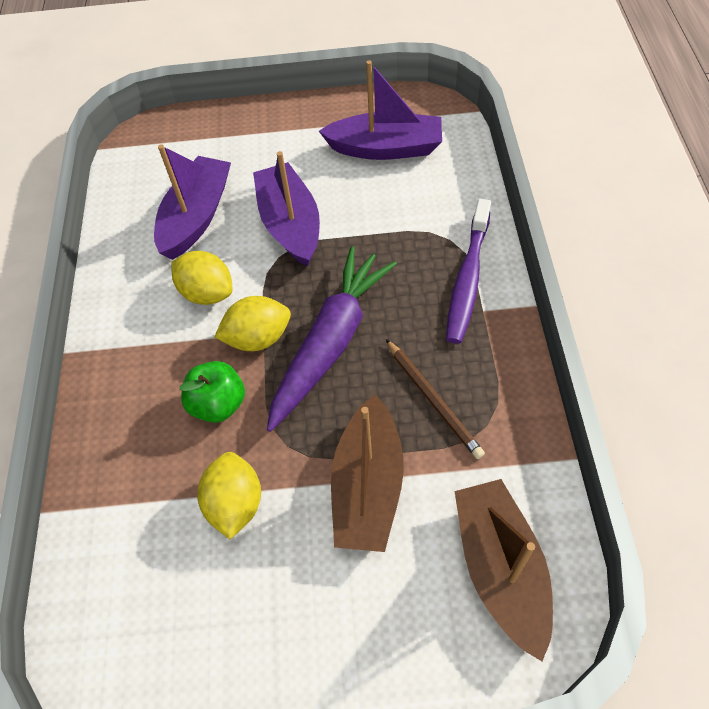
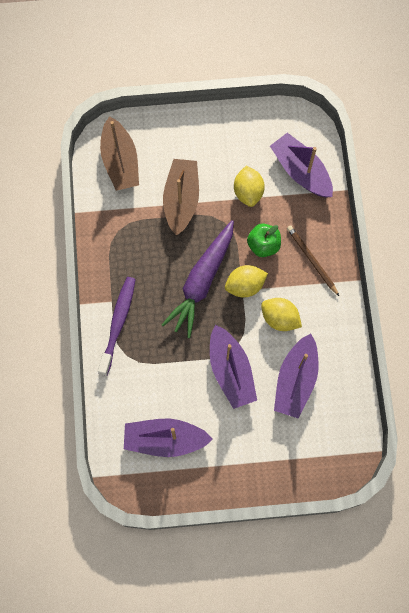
camera: 175 degrees right, 15 degrees up
brown pencil [386,339,485,459] -> brown pencil moved to [287,225,339,296]
none -> purple boat [270,133,333,197]

